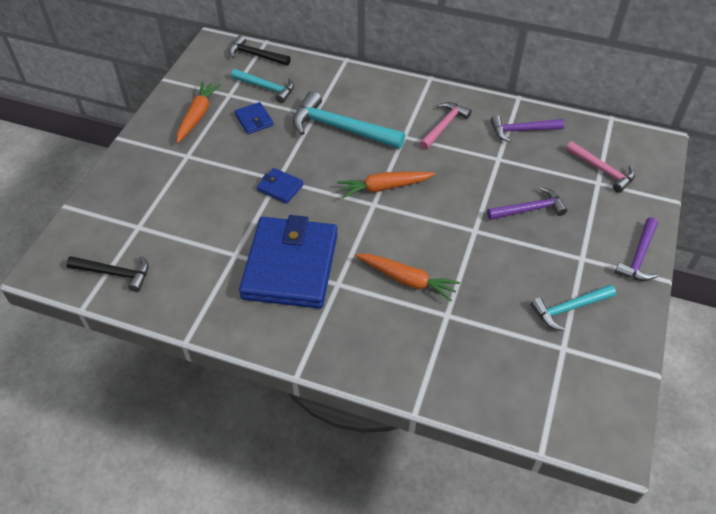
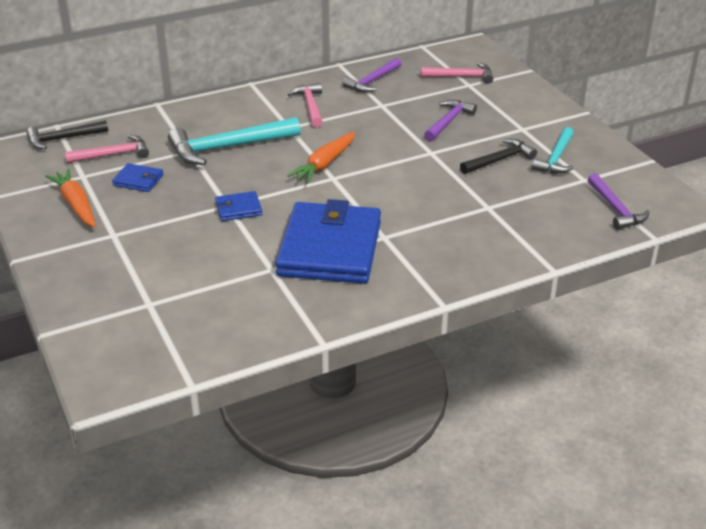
camera: 45 degrees left, 15 degrees down
black hammer [66,256,149,292] -> black hammer moved to [460,139,537,174]
turquoise hammer [231,69,294,103] -> pink hammer [65,135,149,163]
blue wallet [239,215,338,309] -> blue wallet turned 45 degrees clockwise [275,199,381,284]
orange carrot [355,254,460,301] -> none
purple hammer [615,218,658,281] -> purple hammer moved to [587,173,649,230]

